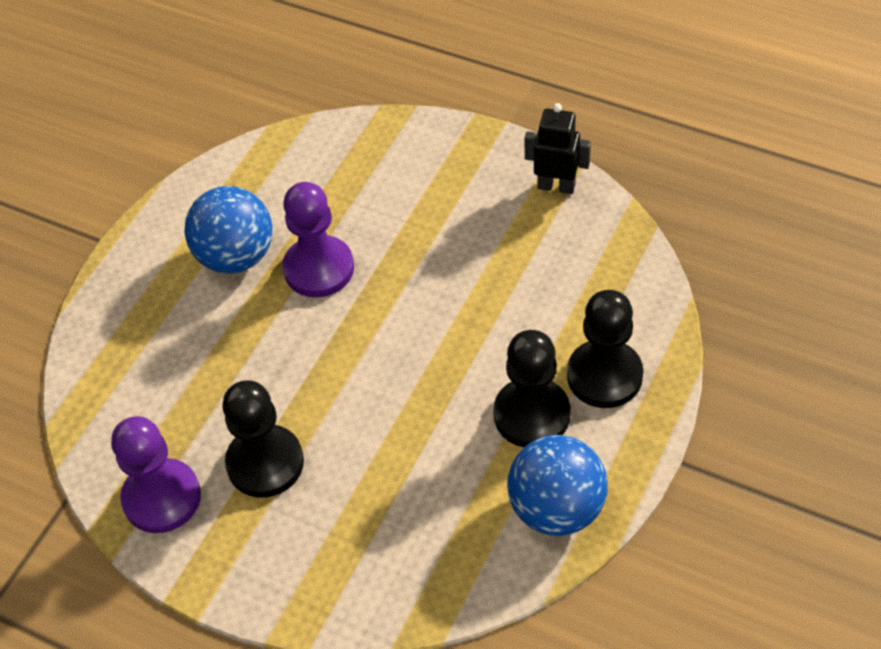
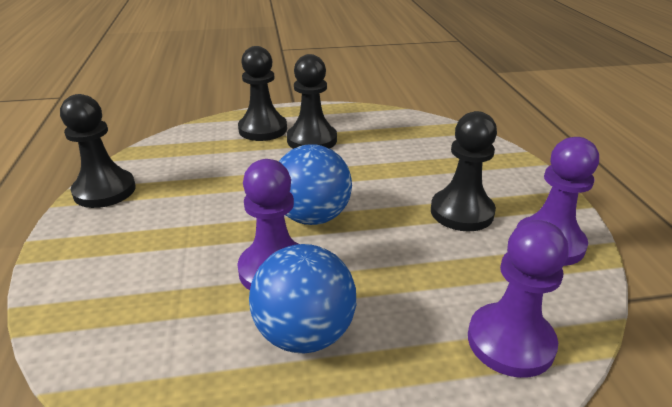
camera: 130 degrees left, 20 degrees down
blue ball [507,435,608,536] -> blue ball moved to [279,144,352,225]
black robot [524,103,591,194] -> black pawn [60,94,136,208]
none -> purple pawn [468,220,569,378]

